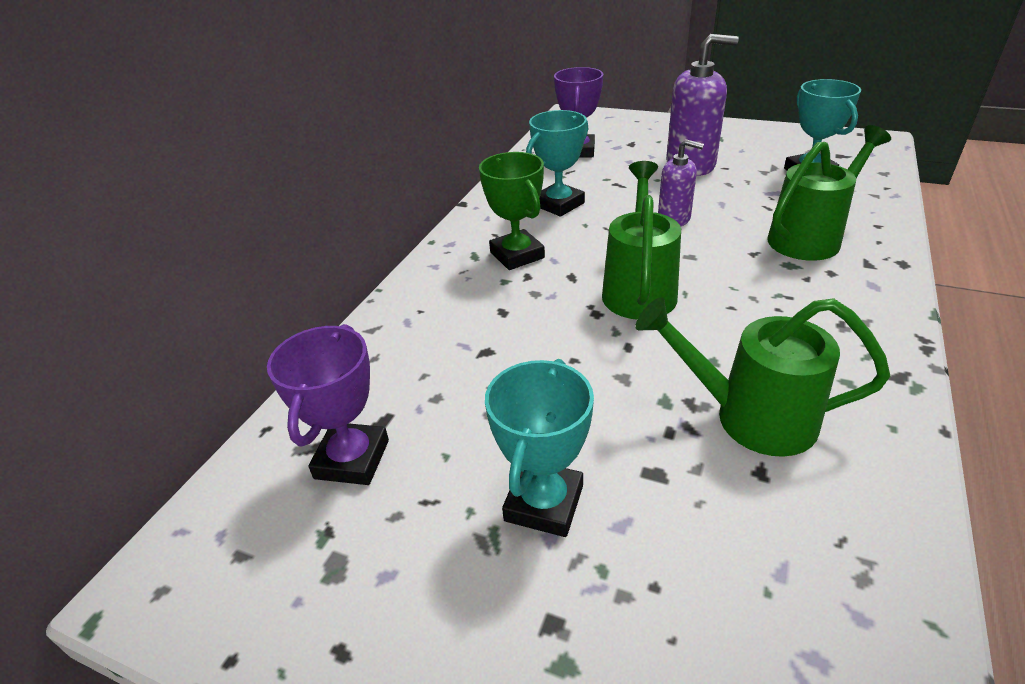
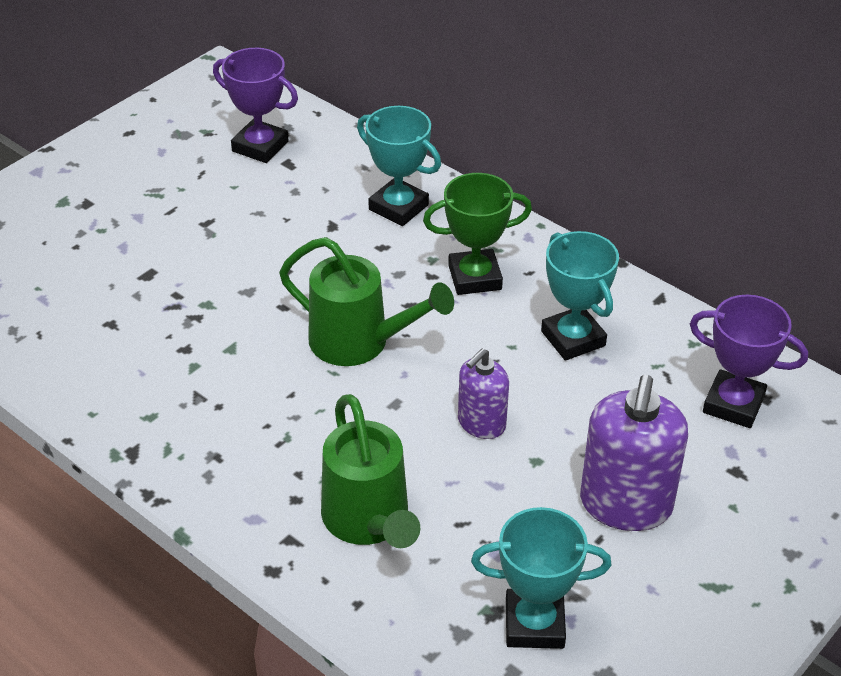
camera: 105 degrees right, 5 degrees up
turquoise trophy [485,359,594,537] -> turquoise trophy moved to [357,106,441,226]
green watering can [636,297,890,457] -> none

